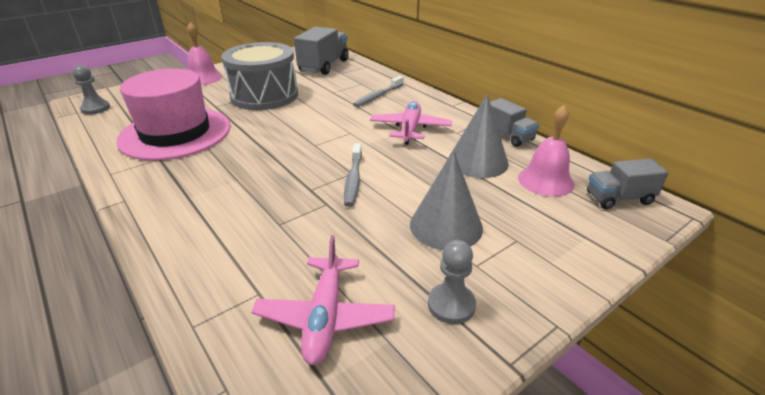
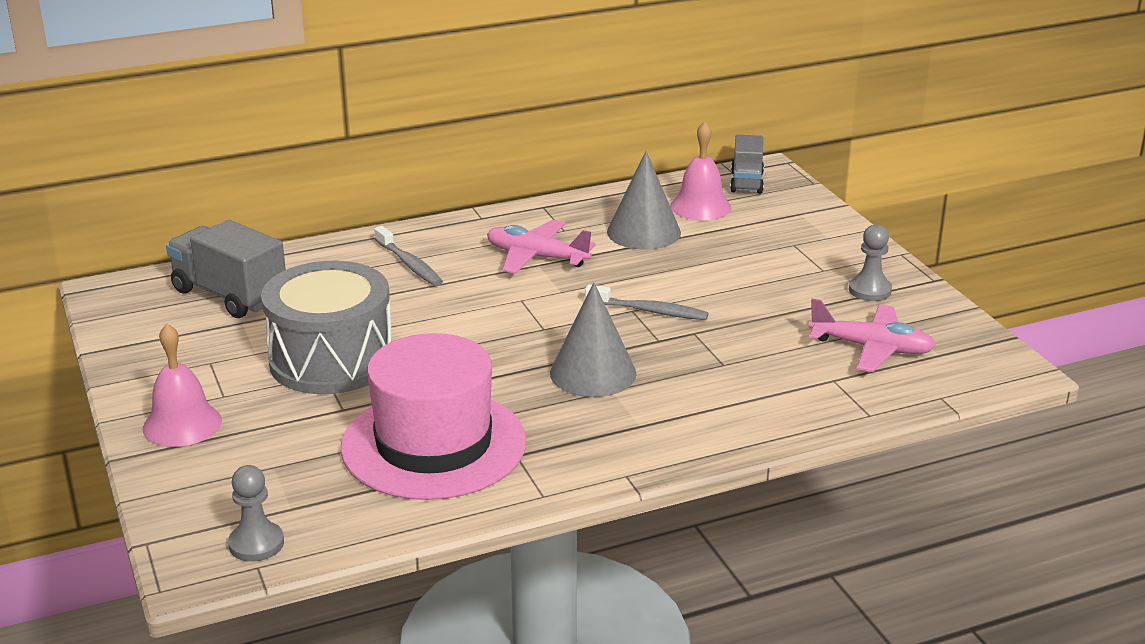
camera: 75 degrees left, 5 degrees down
grey cone [410,150,483,250] -> grey cone moved to [550,282,637,397]
grey truck [490,98,539,147] -> none

